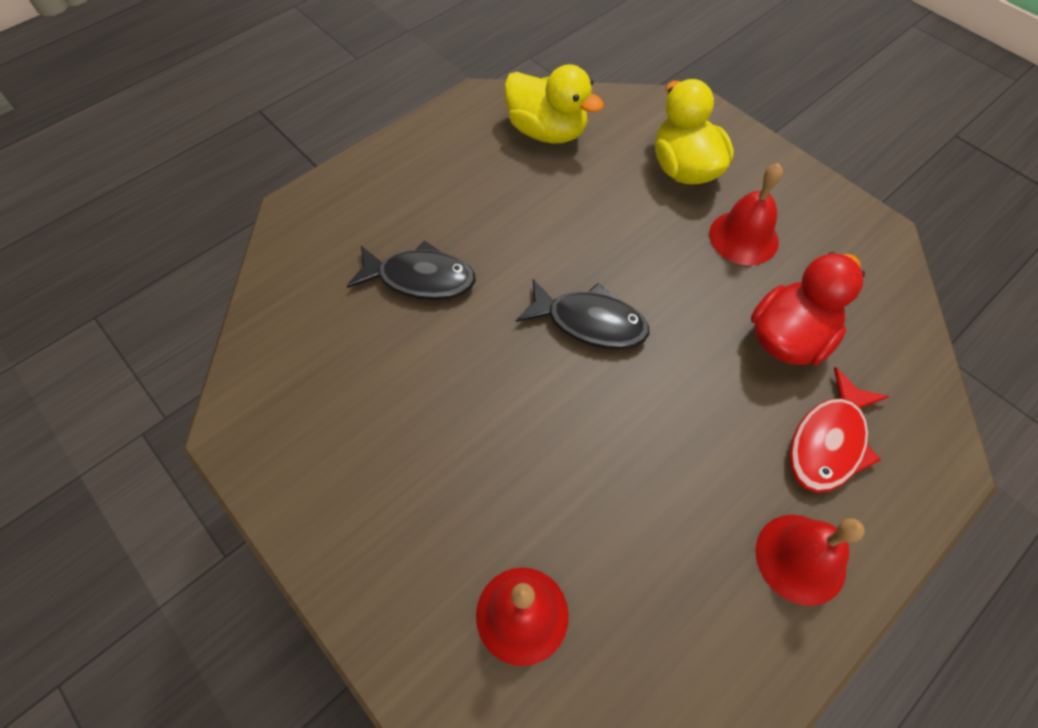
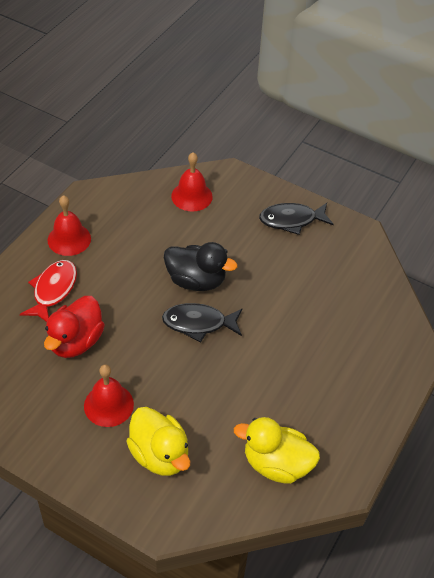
camera: 160 degrees right, 10 degrees down
black fish [347,241,476,300] -> black fish moved to [259,203,334,235]
none -> black duck [164,242,237,291]

